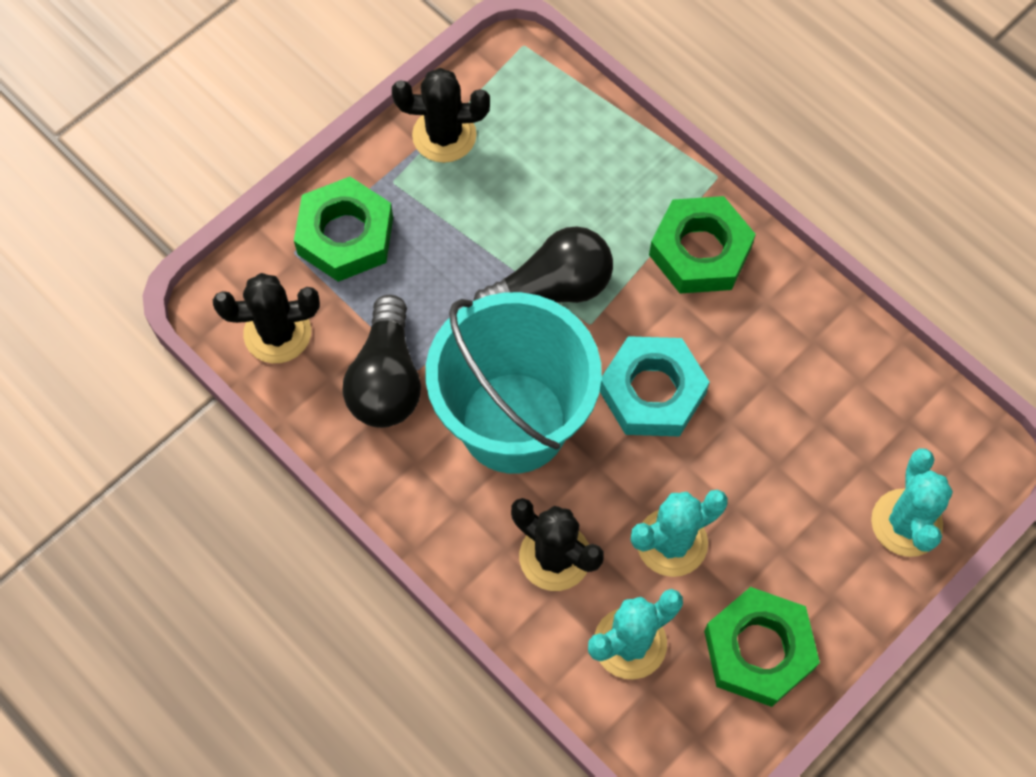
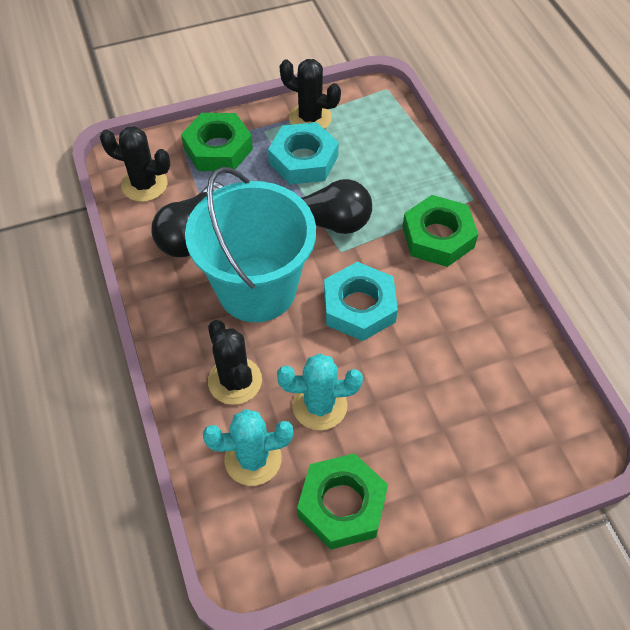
camera: 25 degrees right, 10 degrees down
turquoise cactus [871,448,953,557] -> none
none -> turquoise nut [268,122,339,185]

